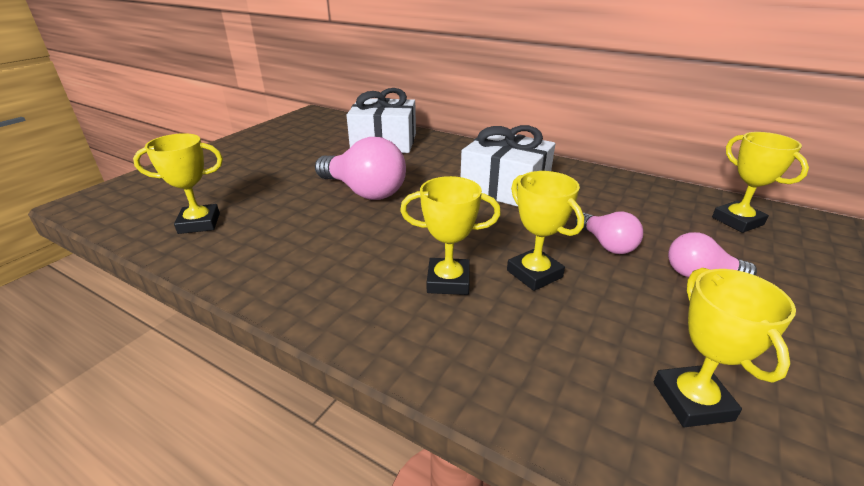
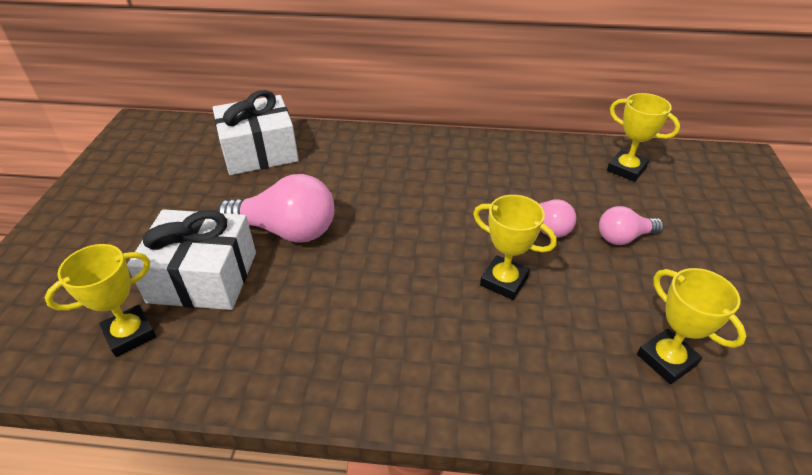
camera: 25 degrees left, 10 degrees up
yellow trophy [400,176,501,295] -> none
white gift [460,125,555,207] -> white gift moved to [127,209,256,310]

